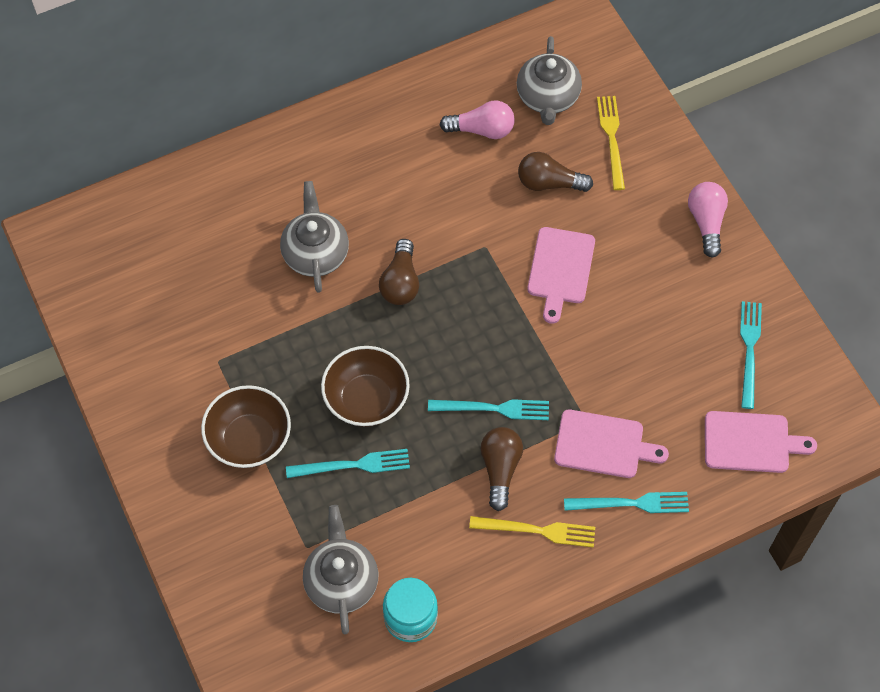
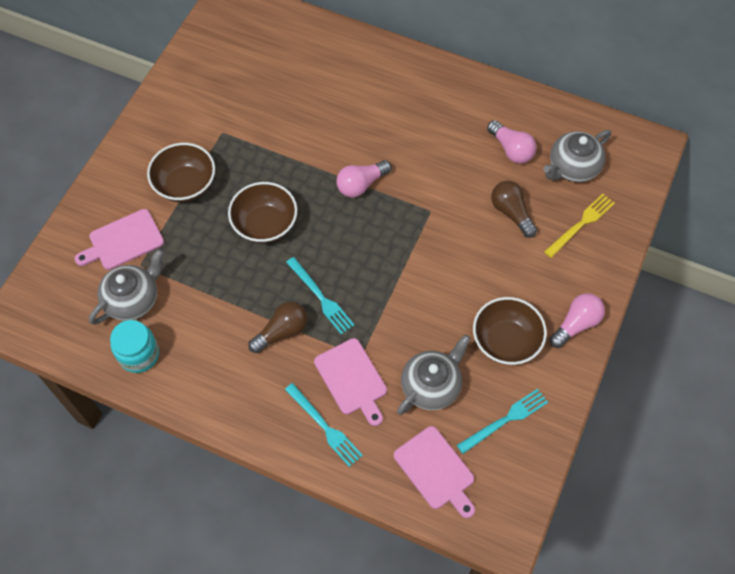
camera: 50 degrees right, 0 degrees up
grey teapot [280,181,349,293] -> grey teapot moved to [397,335,471,415]
turquoise fork [286,449,410,478] -> none
brown light bulb [379,239,419,305] -> pink light bulb [336,160,392,198]
yellow fork [469,516,595,547] -> none
pink cutting board [527,227,595,324] -> pink cutting board moved to [75,209,164,270]
none -> brown bowl [473,297,547,365]

